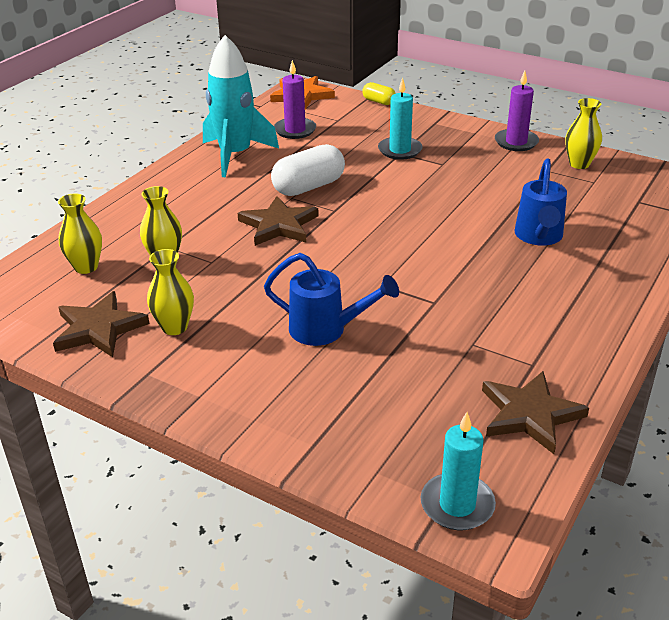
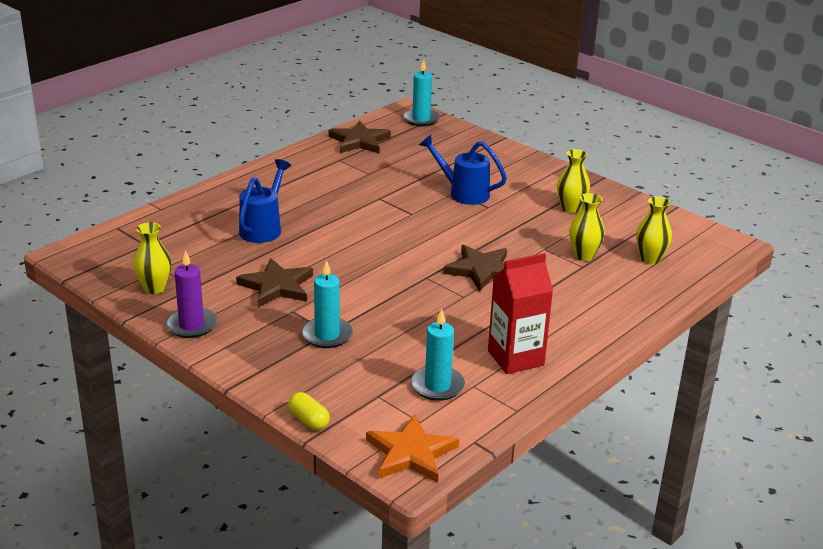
camera: 170 degrees left, 5 degrees down
brown star [53,291,150,357] -> brown star moved to [236,258,313,307]
turquoise rocket [203,35,279,177] -> red carton [488,253,553,374]
white capsule [271,144,345,196] -> none
purple candle [274,60,316,139] -> turquoise candle [411,309,465,401]

